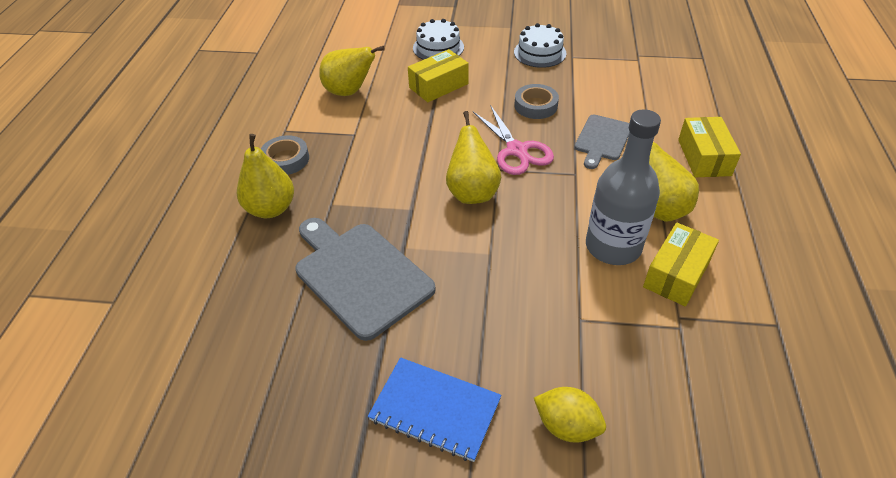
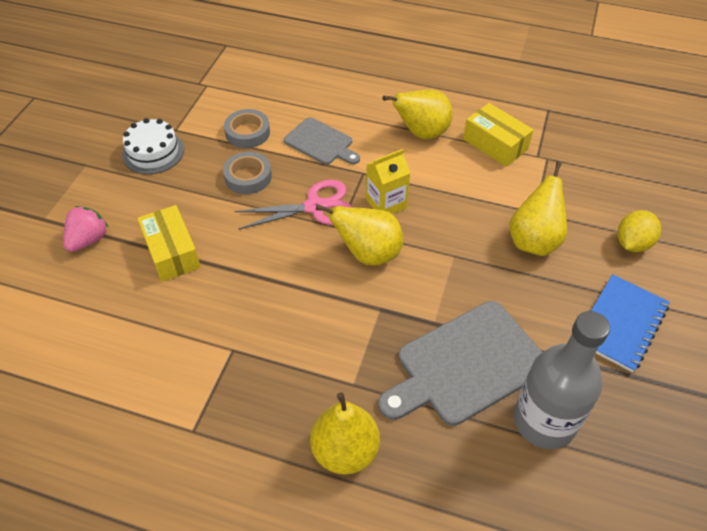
camera: 80 degrees left, 5 degrees up
grey tape [261,135,309,175] -> grey tape moved to [224,109,270,148]
yellow pear [319,46,384,96] -> yellow pear moved to [510,161,567,256]
white cake [413,19,464,60] -> pink strawberry [63,206,108,252]
grey bottle [586,109,661,265] -> grey bottle moved to [514,311,610,449]
yellow box [678,117,741,177] -> none
none -> yellow carton [366,149,410,214]

